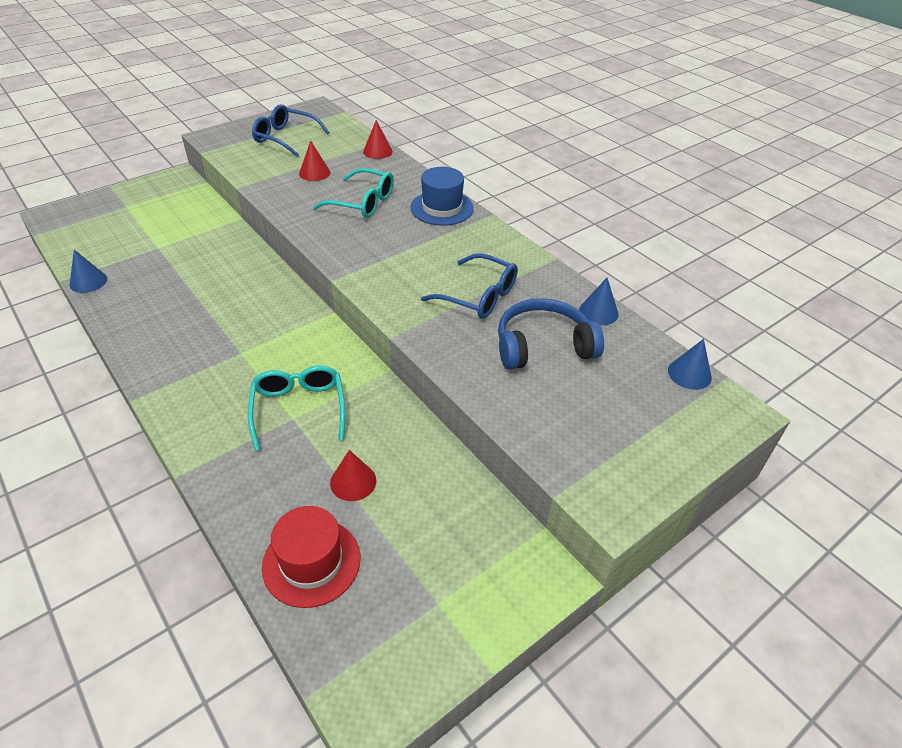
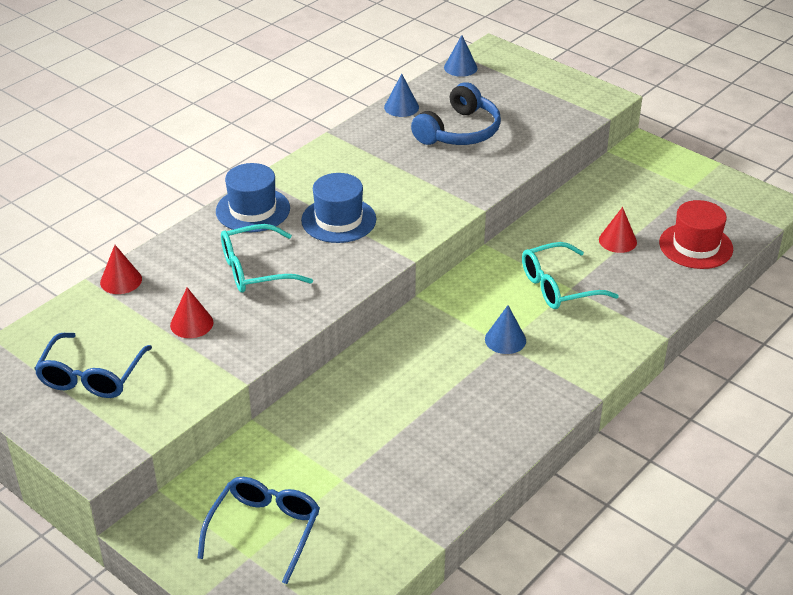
camera: 100 degrees left, 5 degrees down
blue cone [70,250,107,293] -> blue cone moved to [485,305,526,354]
turquoise glasses [313,168,394,218] -> turquoise glasses turned 120 degrees counterclockwise [221,224,313,293]
blue glasses [421,253,518,319] -> blue glasses moved to [197,477,320,584]
blue headphones [498,298,604,370] -> blue headphones turned 120 degrees counterclockwise [411,82,501,145]
none -> blue hat [301,173,376,243]

